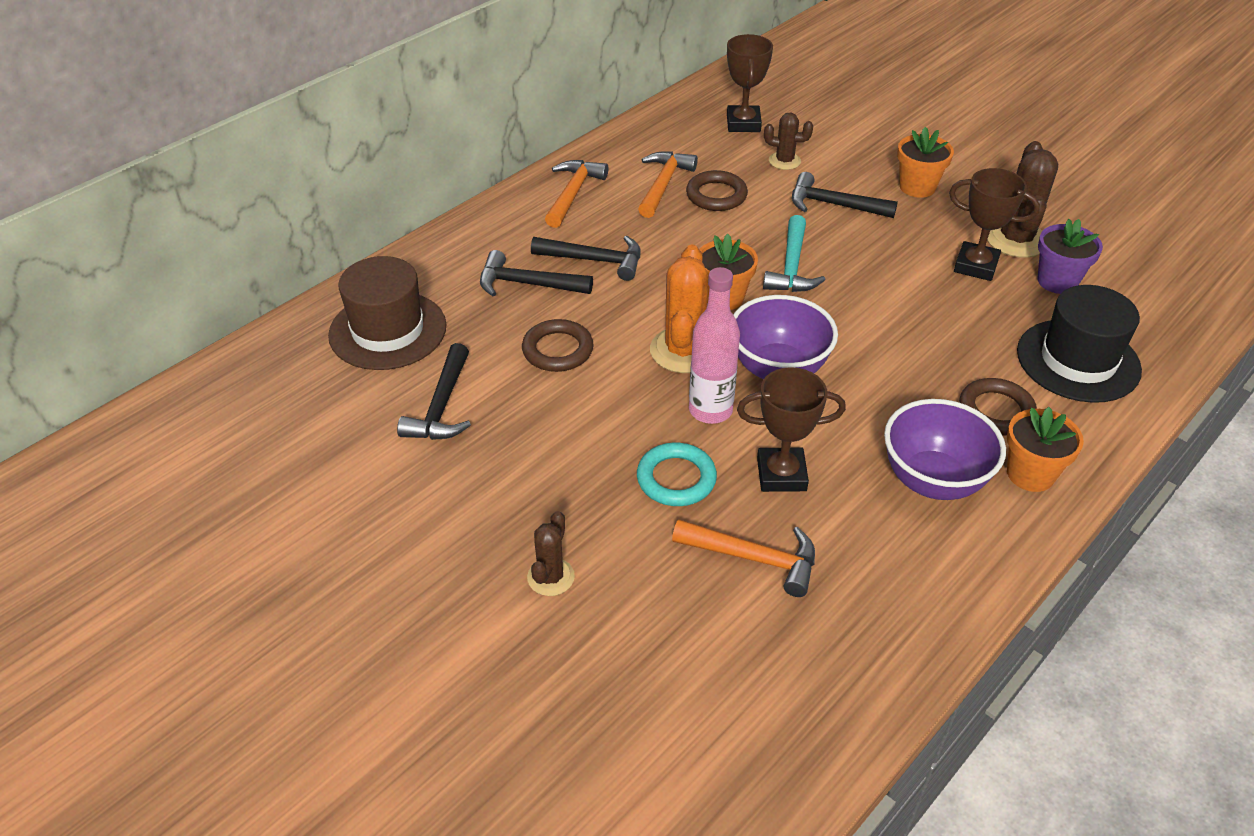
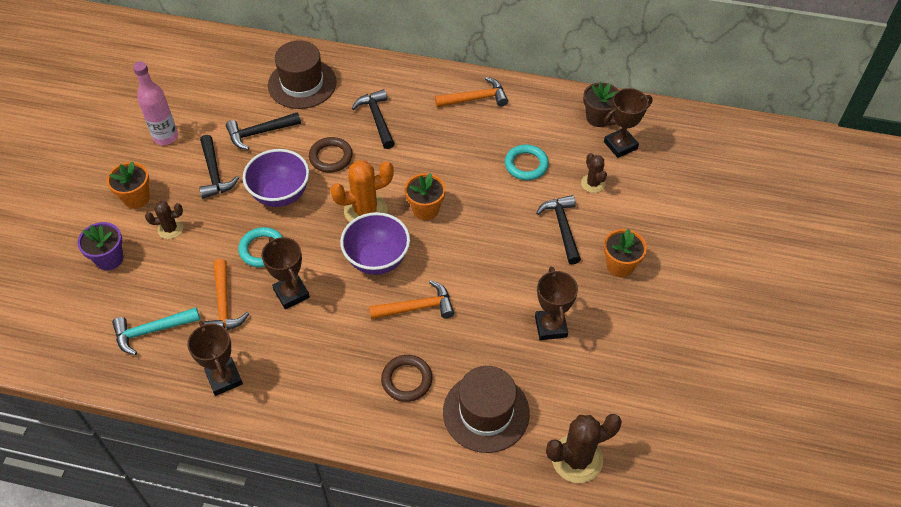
camera: 60 degrees right, 10 degrees up
black hammer [531,236,641,281] -> black hammer moved to [199,135,239,199]
orange hammer [638,151,698,218] -> orange hammer moved to [369,280,454,320]
brown ring [686,170,748,211] -> turquoise ring [505,144,549,180]
pink bottle [689,267,740,424] -> pink bottle moved to [133,61,178,145]
turquoise hammer [763,215,826,292] -> turquoise hammer moved to [112,307,200,355]
purple bowl [884,399,1006,500] -> purple bowl moved to [243,149,309,207]
brown cactus [987,141,1058,258] -> brown cactus moved to [546,414,622,483]
orange flower pot [1007,407,1084,492] -> orange flower pot moved to [107,161,150,209]
black hat [1017,285,1142,403] -> brown hat [443,366,530,453]
purple flower pot [1038,219,1103,294] -> purple flower pot moved to [77,222,124,270]
none -> brown trophy [187,321,243,396]
none -> brown flower pot [583,82,619,127]

